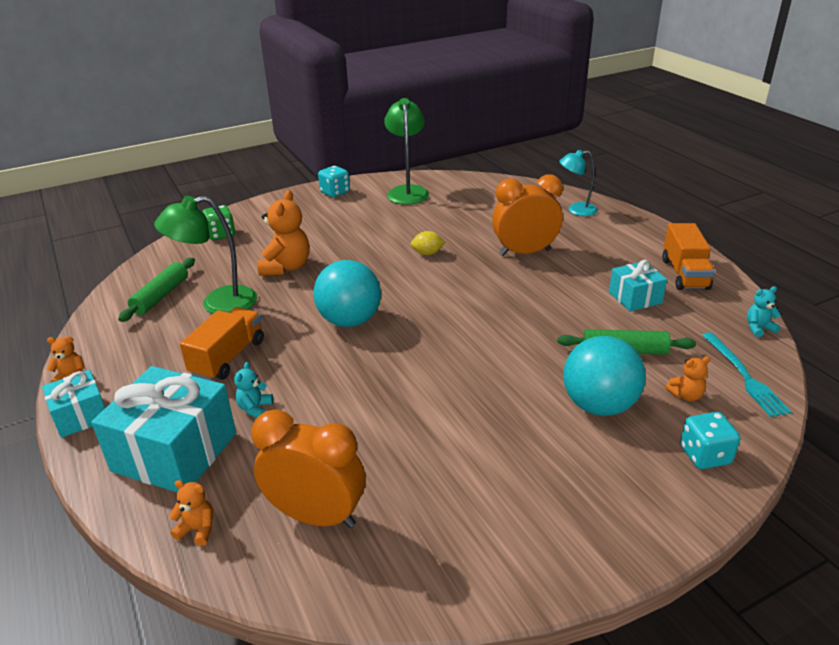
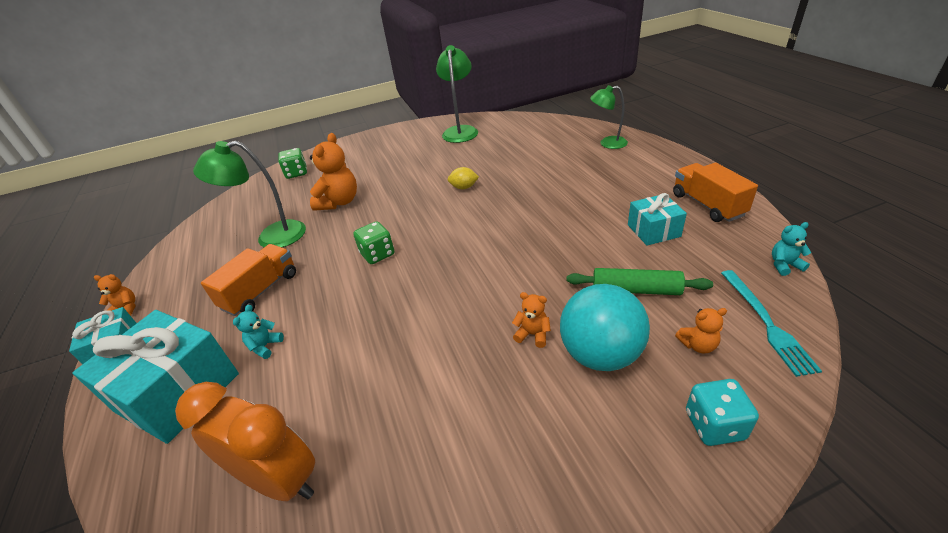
camera: 10 degrees right, 5 degrees up
green rolling pin [118,258,195,322] -> none
orange teddy bear [169,480,213,546] -> orange teddy bear moved to [512,292,551,348]
turquoise ball [313,260,381,327] -> green dice [353,221,394,264]
turquoise dice [318,166,350,198] -> none
orange clock [492,174,563,256] -> none
turquoise lamp [559,150,598,216] -> green lamp [590,85,628,149]
orange truck [662,223,715,290] -> orange truck turned 150 degrees clockwise [673,162,758,222]

